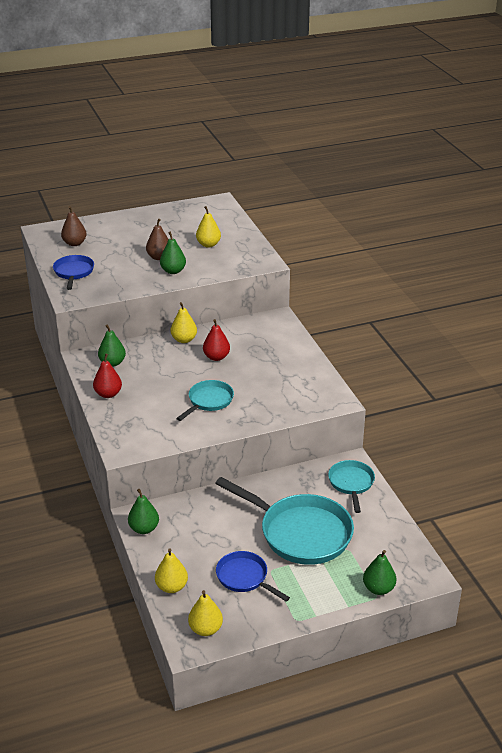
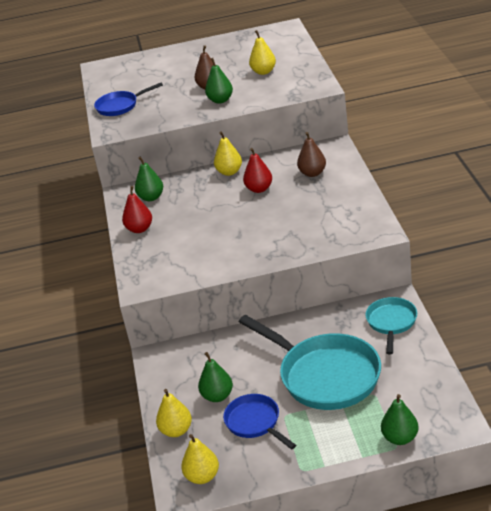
camera: 15 degrees right, 0 degrees up
blue pan [53,255,94,290] -> blue pan turned 120 degrees counterclockwise [94,83,163,116]
brown pear [61,206,86,246] -> brown pear moved to [297,132,326,177]
green pear [128,489,159,534] -> green pear moved to [198,352,233,402]
turquoise pan [176,380,234,421] -> none

